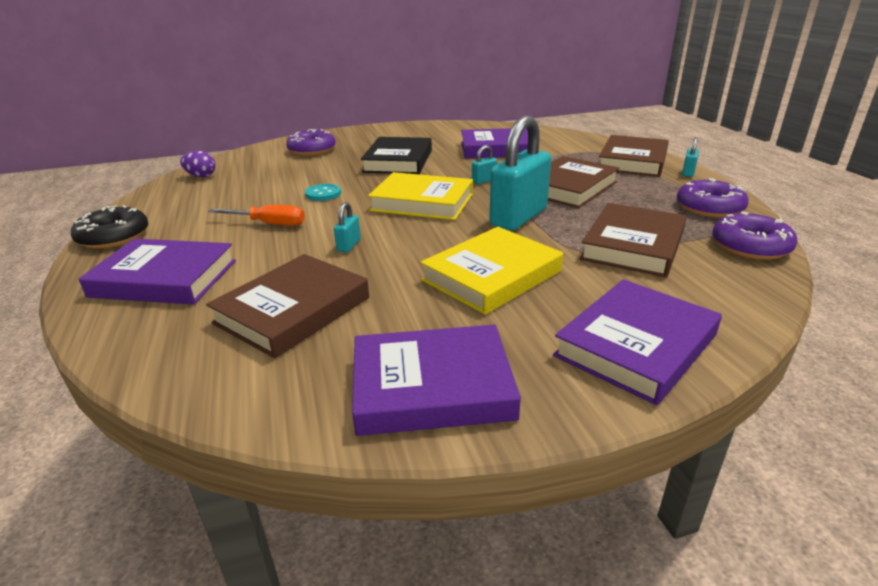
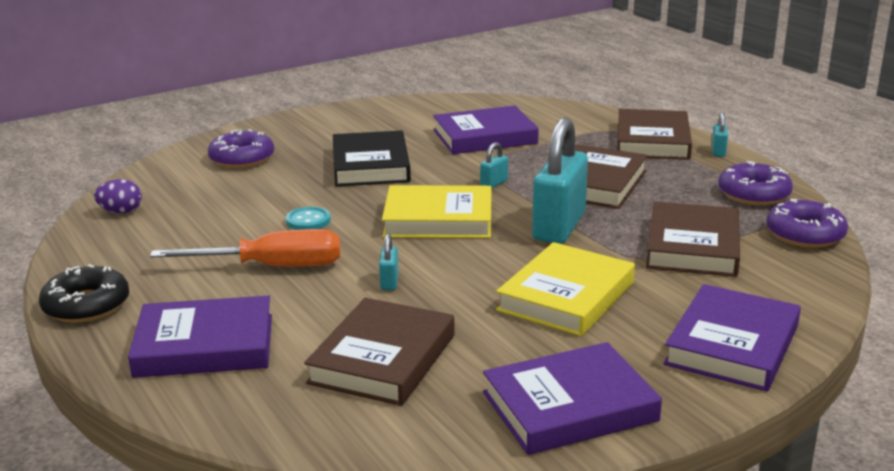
camera: 15 degrees left, 5 degrees down
orange screwdriver [208,205,305,226] -> orange screwdriver [150,229,341,267], size x1.52

